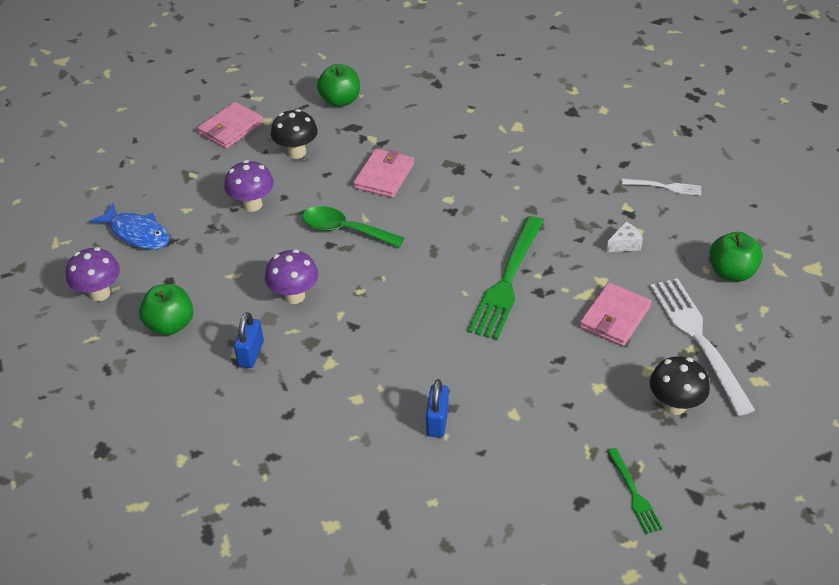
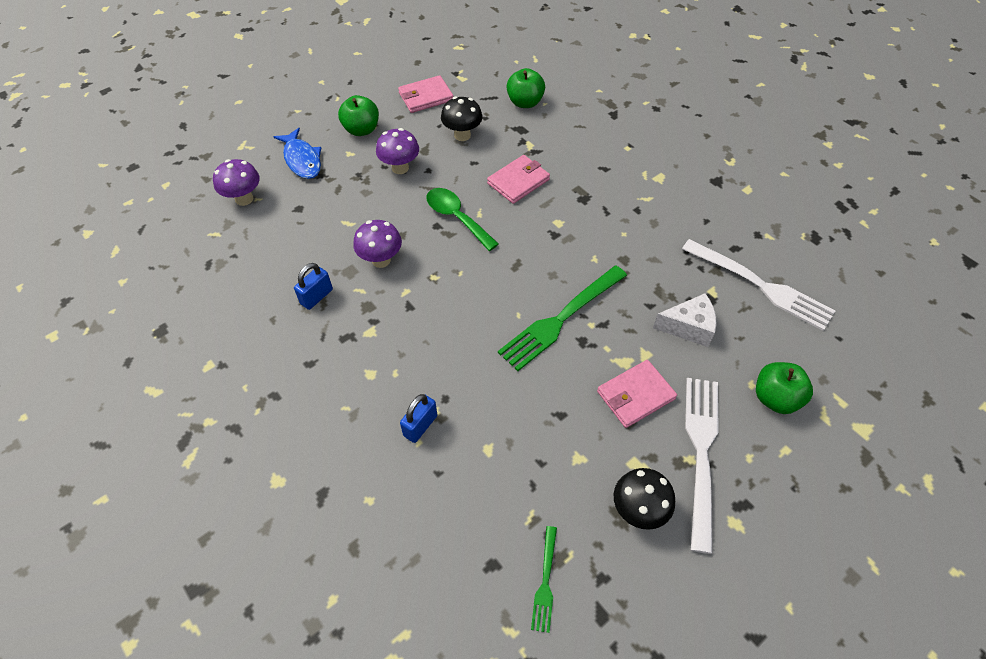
camera: 25 degrees right, 10 degrees up
green apple [139,284,193,335] -> green apple moved to [338,95,379,136]
white cheese [606,222,643,252] -> white cheese [653,293,716,347], size x1.64
white fork [621,179,702,196] -> white fork [682,239,835,331], size x2.00

